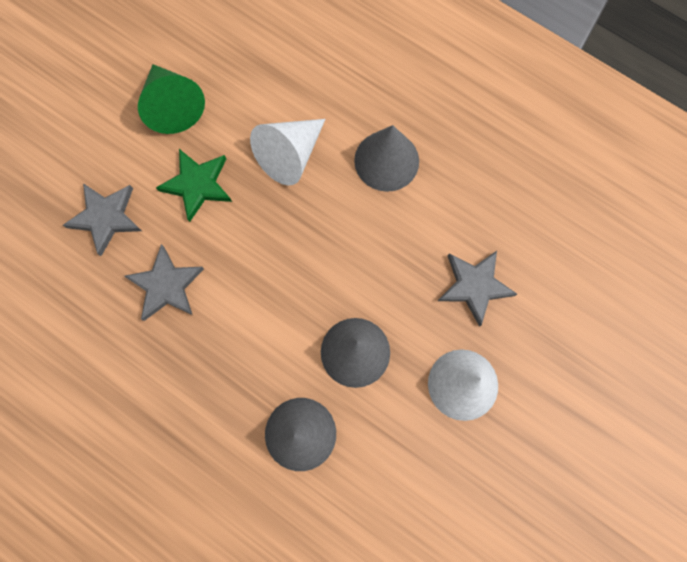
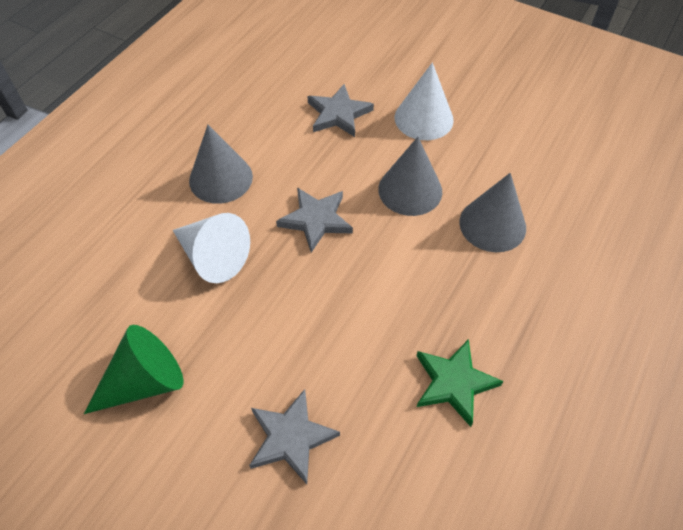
camera: 95 degrees left, 20 degrees down
grey star [124,244,204,321] -> grey star moved to [276,187,353,253]
green star [156,149,232,222] -> green star moved to [416,339,503,427]

